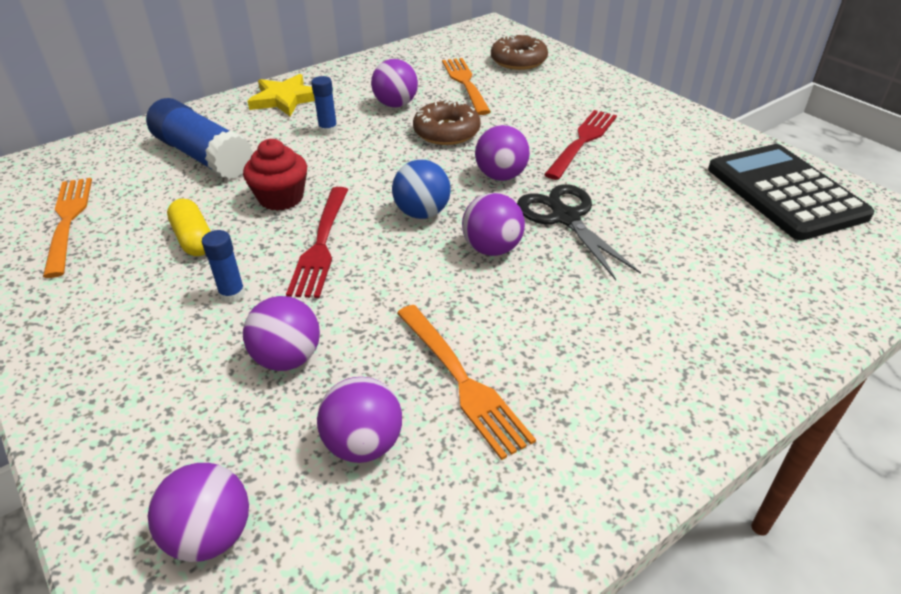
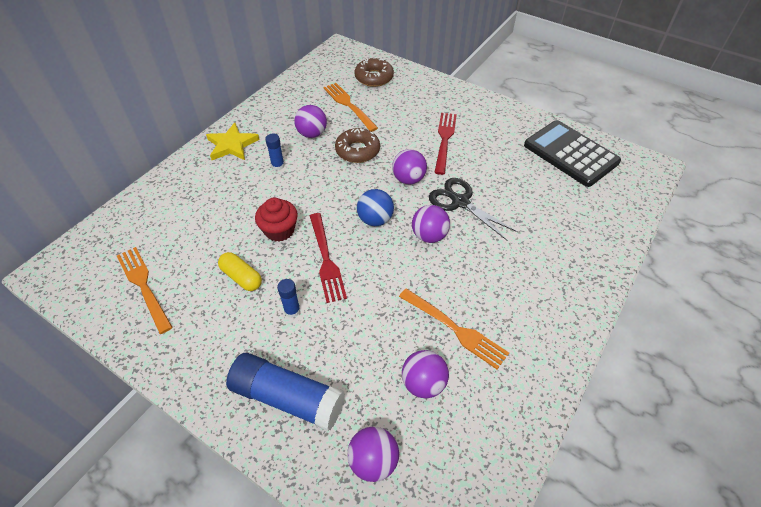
camera: 20 degrees left, 10 degrees up
blue glue stick [146,98,253,179] -> blue glue stick moved to [226,353,345,431]
purple ball [243,296,320,371] -> none

